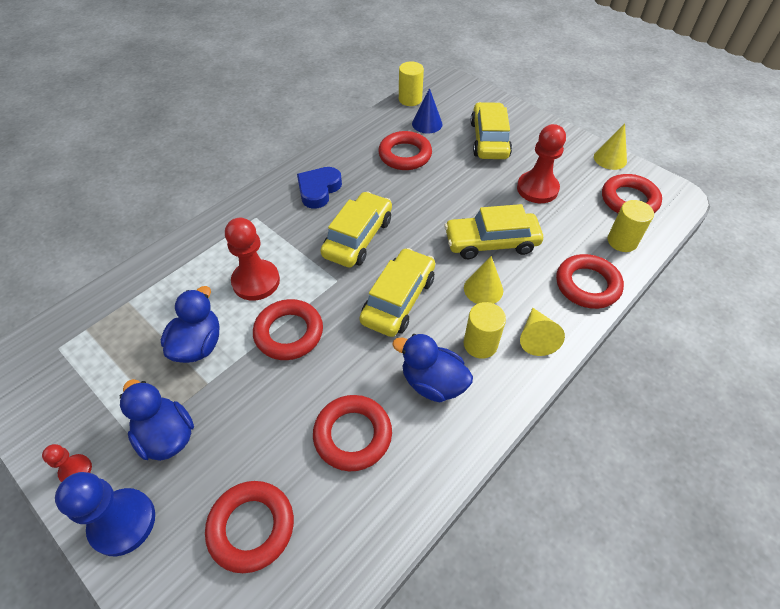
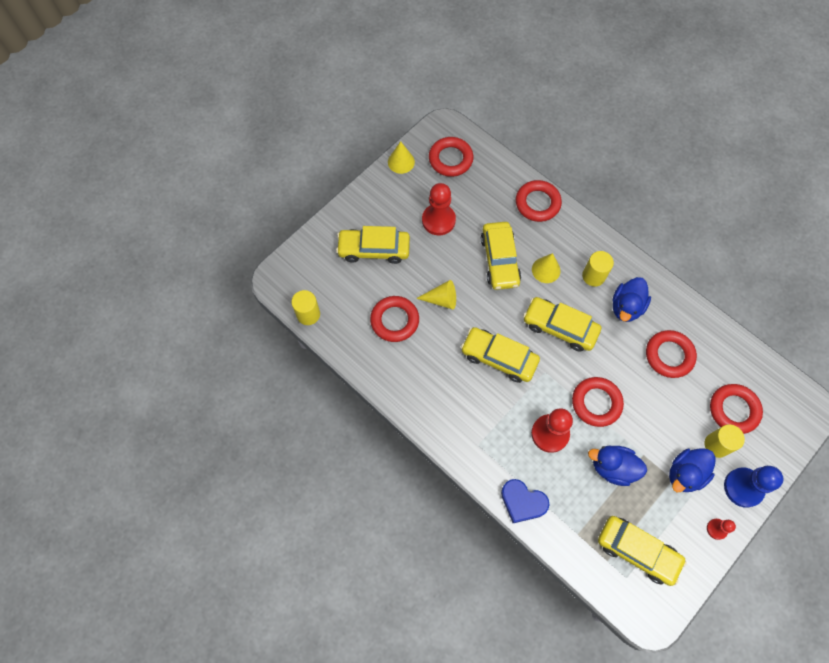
camera: 90 degrees left, 15 degrees up
blue heart [297,167,342,209] -> blue heart moved to [501,479,550,523]
blue cone [412,88,443,134] -> none
yellow cone [520,308,565,356] -> yellow cone moved to [416,280,456,309]
yellow cylinder [608,200,654,252] -> yellow cylinder moved to [705,424,745,458]
none -> yellow car [598,516,687,586]

